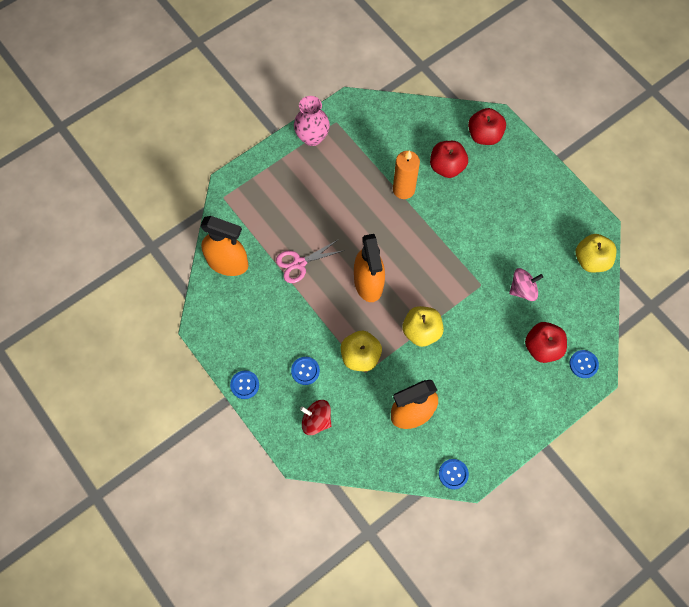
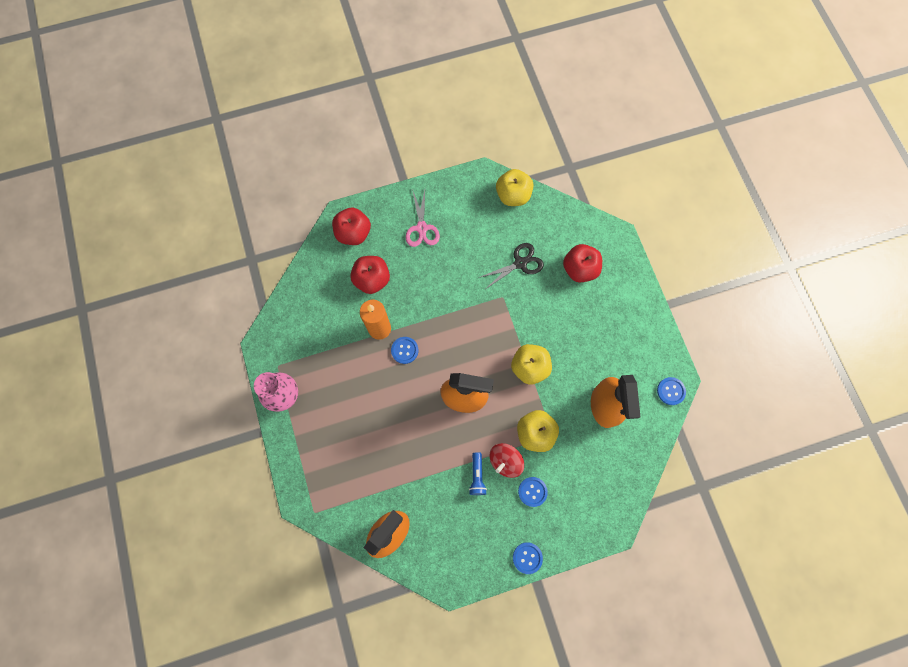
camera: 70 degrees left, 5 degrees up
pink scissors [276,239,345,283] -> pink scissors moved to [406,189,440,247]
red spinning top [300,400,332,435] -> red spinning top moved to [490,443,524,478]
pink spinning top [509,268,543,301] -> black scissors [478,243,544,288]
blue button [569,350,599,378] -> blue button moved to [391,337,418,364]
none -> blue flashlight [469,452,487,495]

